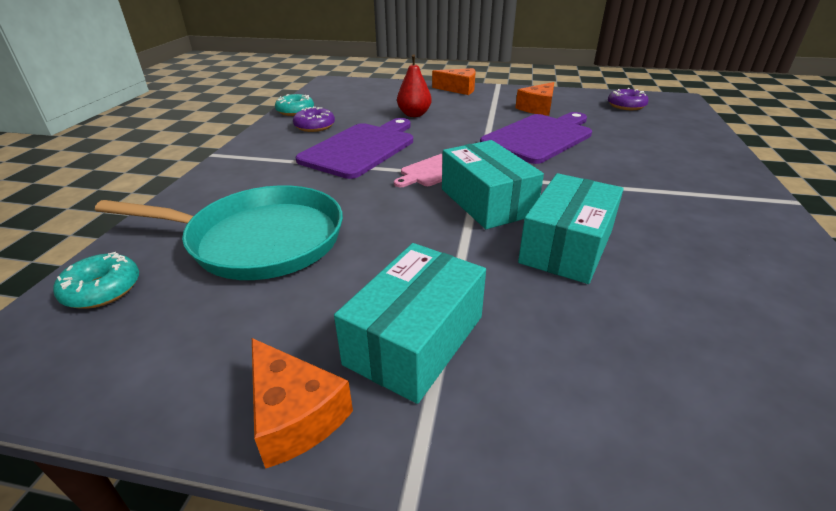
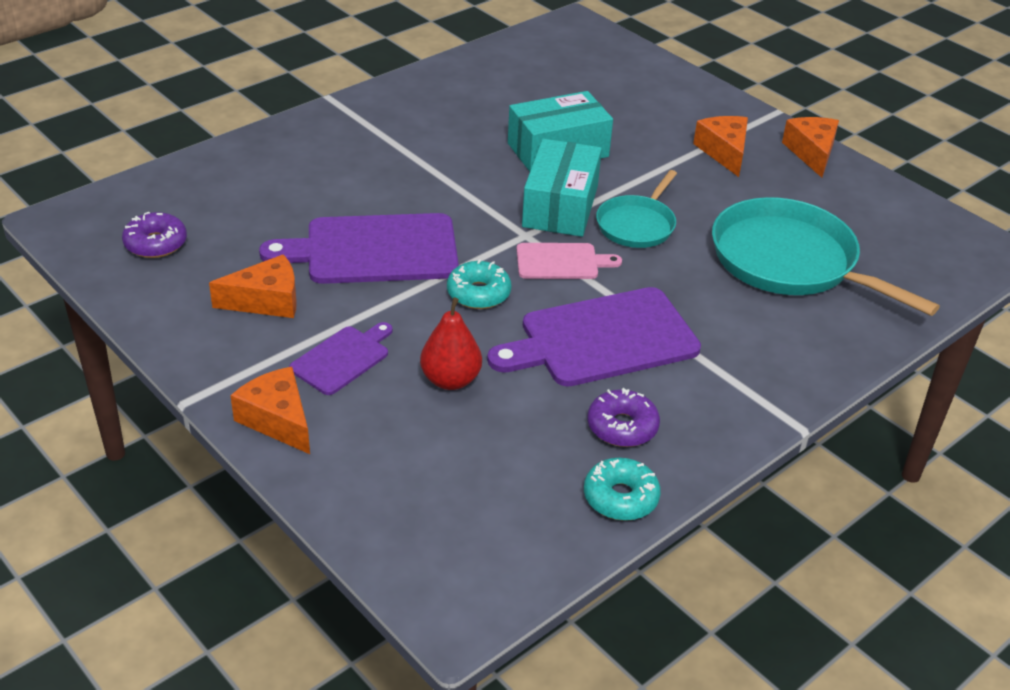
camera: 145 degrees left, 5 degrees up
turquoise donut [53,252,139,309] -> turquoise donut moved to [447,259,511,309]
turquoise box [334,243,486,404] -> orange cheese [693,116,748,177]
none -> purple cutting board [289,322,393,395]
none -> turquoise pan [596,170,677,248]

